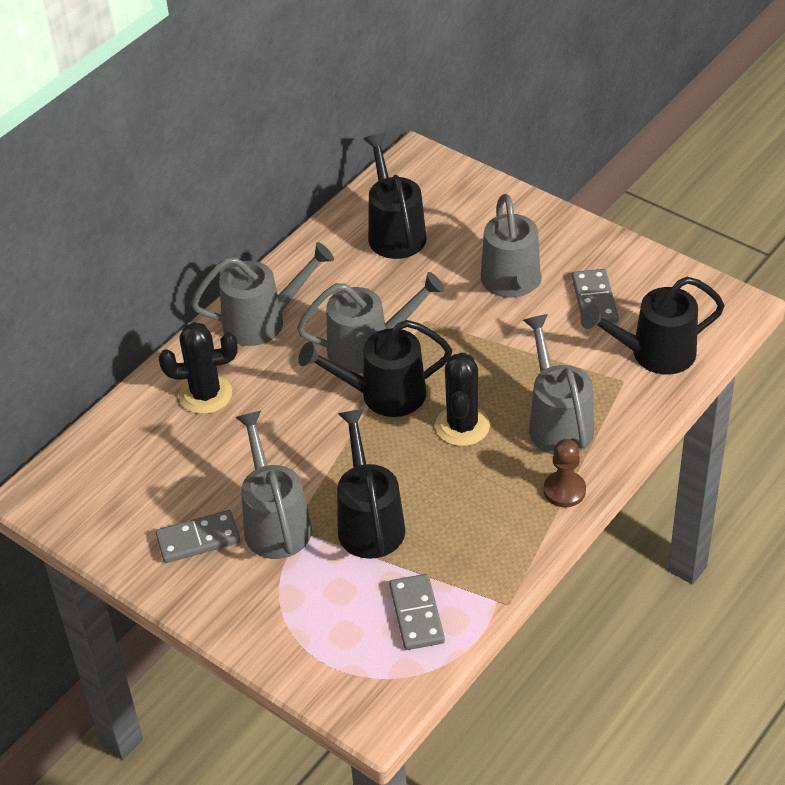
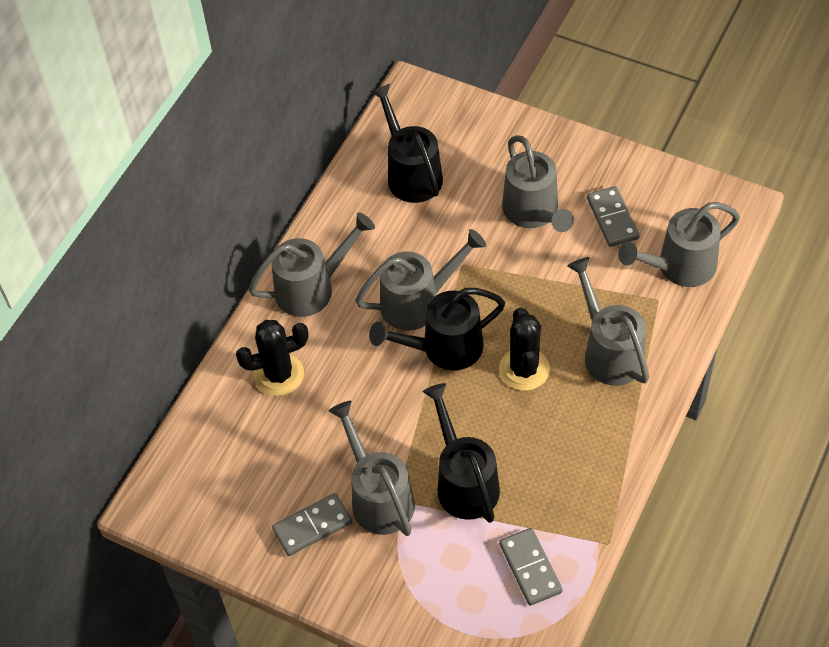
camera: 10 degrees left, 10 degrees up
brown pawn [544,439,586,507] -> none
black watering can [581,277,725,375] -> grey watering can [618,202,740,287]

